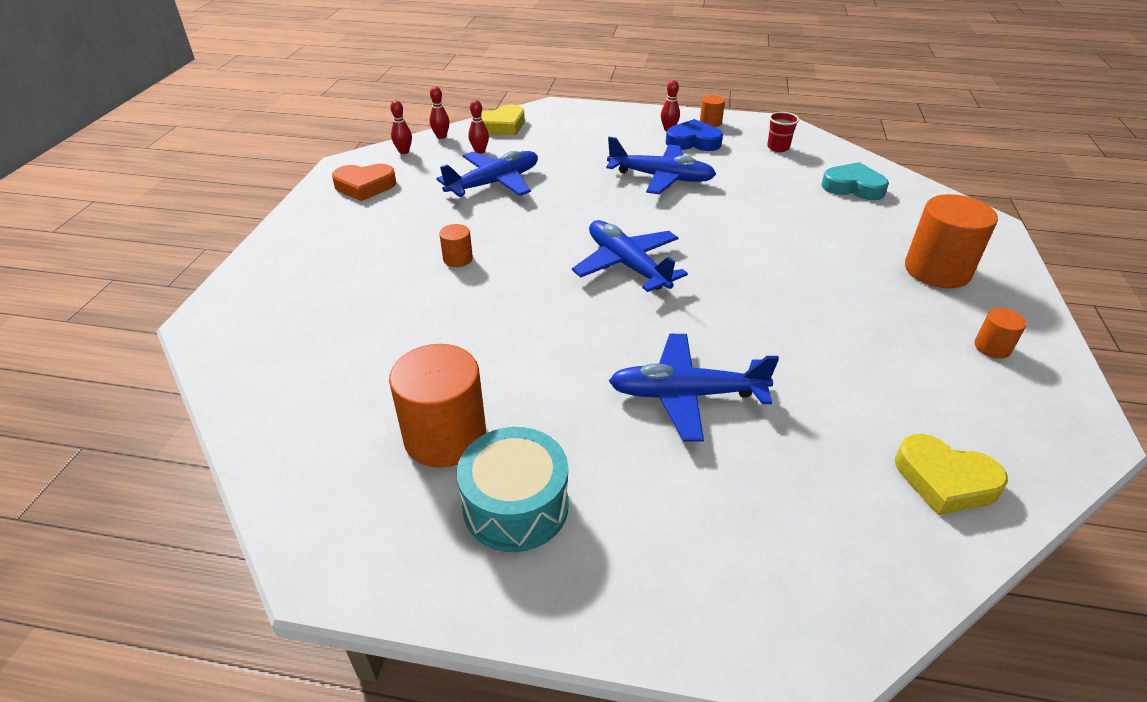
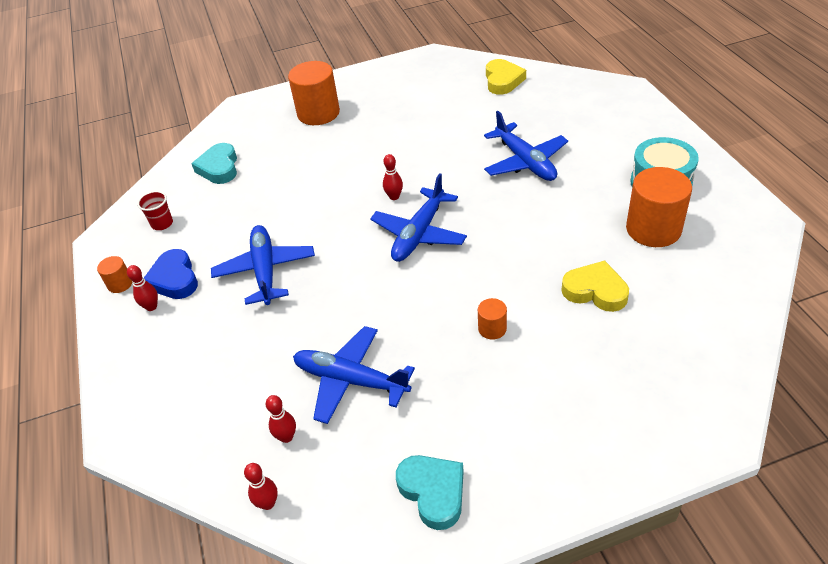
camera: 115 degrees left, 5 degrees up
orange heart [332,164,396,201] -> turquoise heart [396,455,464,530]
red bowling pin [390,100,412,154] -> red bowling pin moved to [383,154,403,200]
yellow heart [481,105,525,135] -> yellow heart moved to [561,261,629,312]
orange cylinder [974,308,1027,359] -> none

